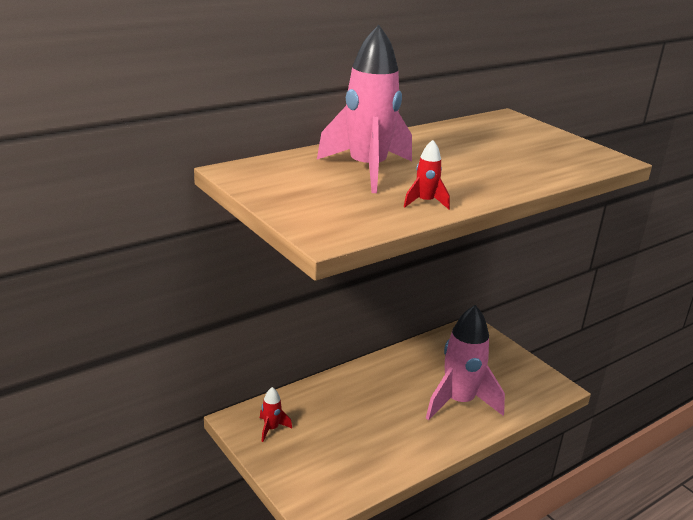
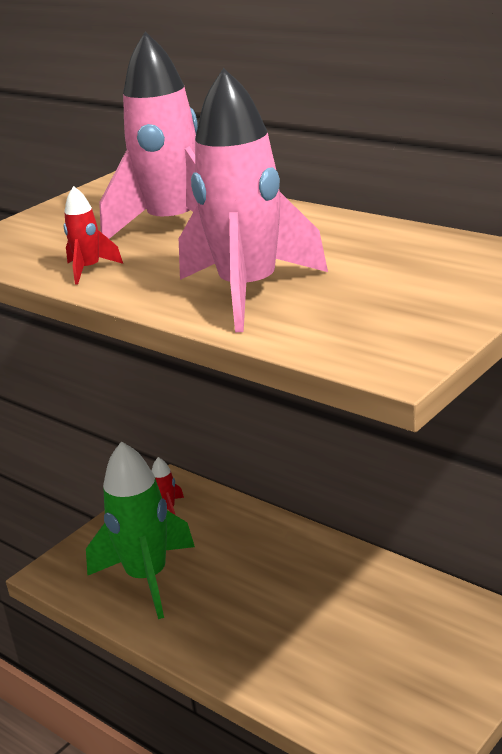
camera: 80 degrees right, 0 degrees up
pink rocket [426,305,505,421] -> pink rocket moved to [179,68,328,332]
none -> green rocket [86,441,195,619]

